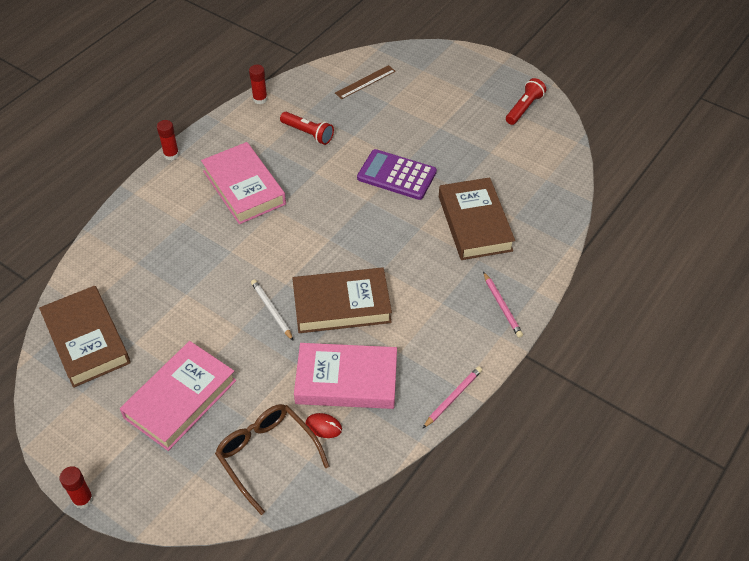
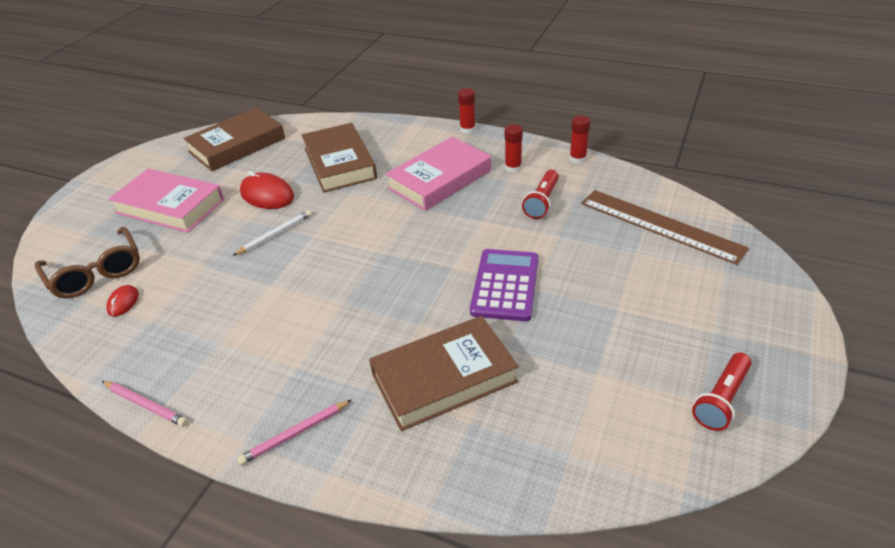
camera: 80 degrees right, 10 degrees down
red glue stick [59,466,93,509] -> red glue stick moved to [505,124,523,173]
brown glasses [215,404,330,515] -> brown glasses turned 105 degrees clockwise [35,226,140,299]
brown book [292,267,392,333] -> brown book moved to [302,123,377,193]
pink book [294,343,397,409] -> none
brown ruler [335,65,396,99] -> brown ruler [581,190,749,265], size x1.82
red flashlight [506,78,546,125] -> red flashlight turned 105 degrees clockwise [692,353,752,431]
none -> red mouse [240,171,294,209]

